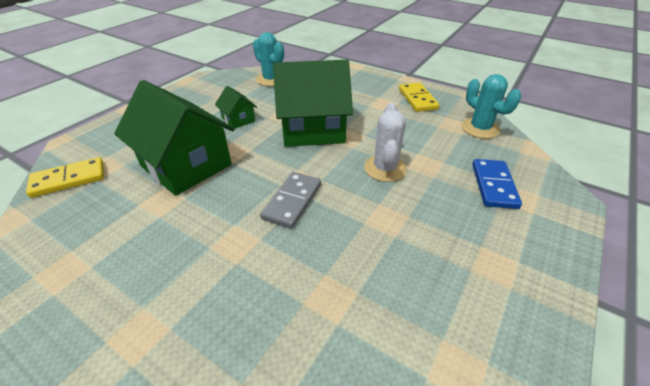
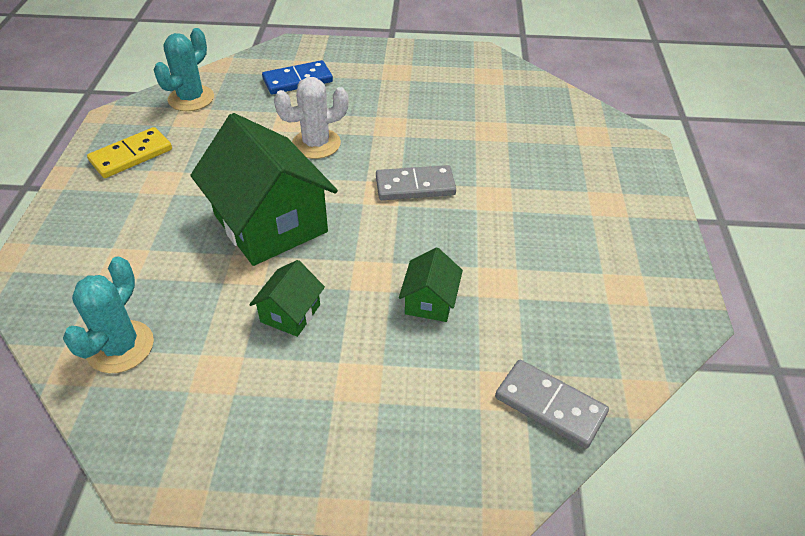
camera: 120 degrees left, 5 degrees up
yellow domino [26,157,104,198] -> grey domino [495,360,609,449]
green house [114,80,235,196] -> green house [399,247,463,322], size x0.46

